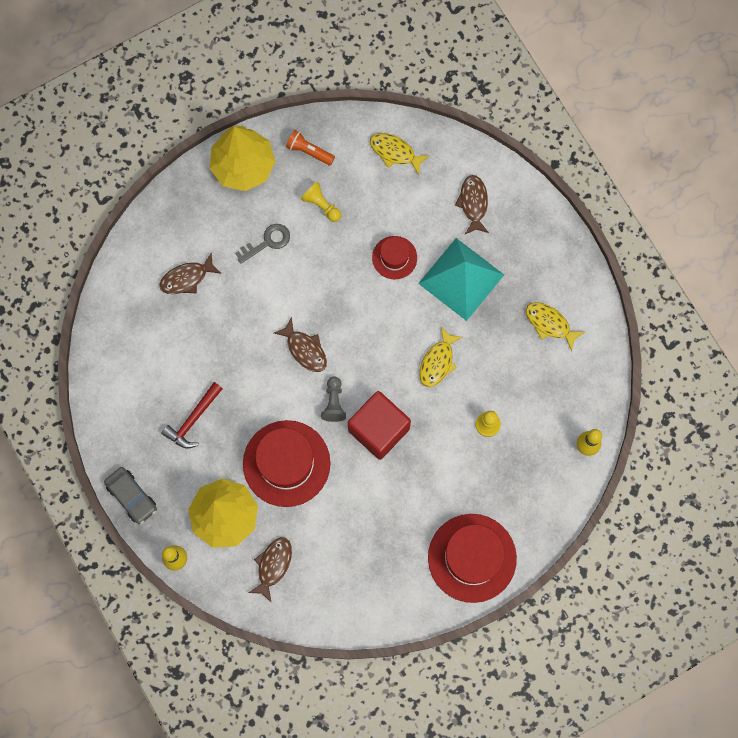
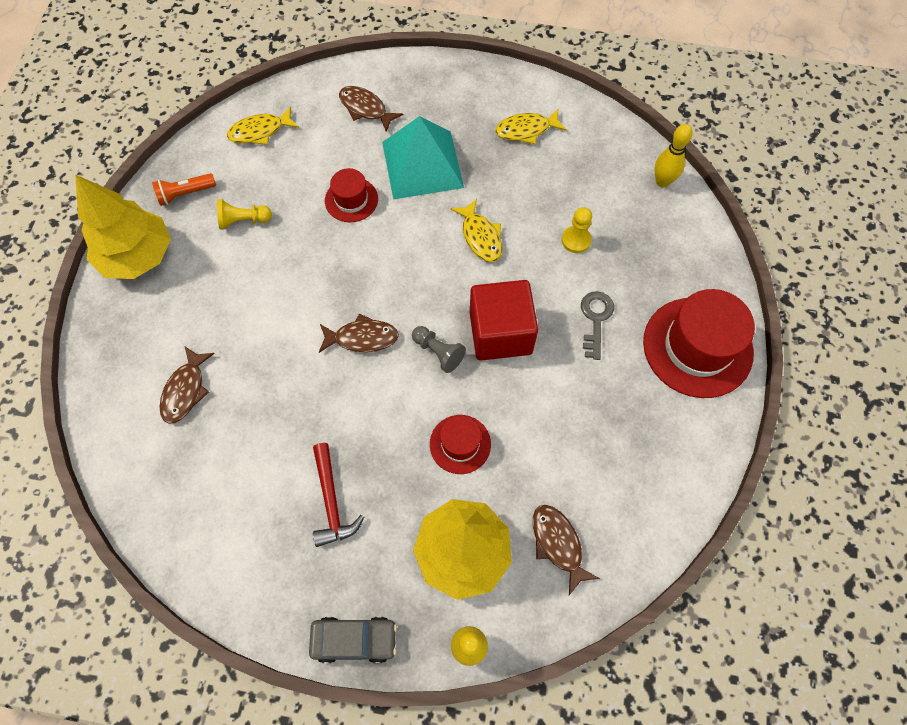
camera: 50 degrees left, 10 degrees down
grey key [235,224,290,264] -> grey key moved to [581,291,614,360]
red hat [243,420,330,507] -> red hat [430,415,491,474], size x0.53

